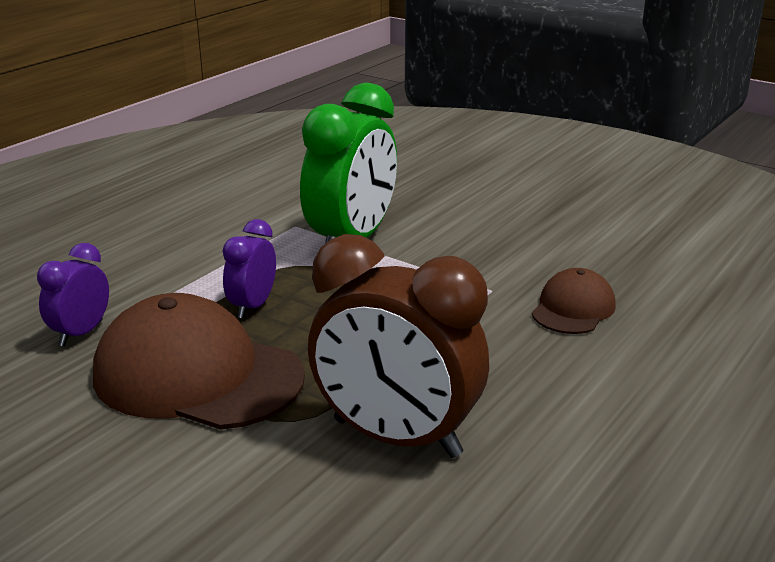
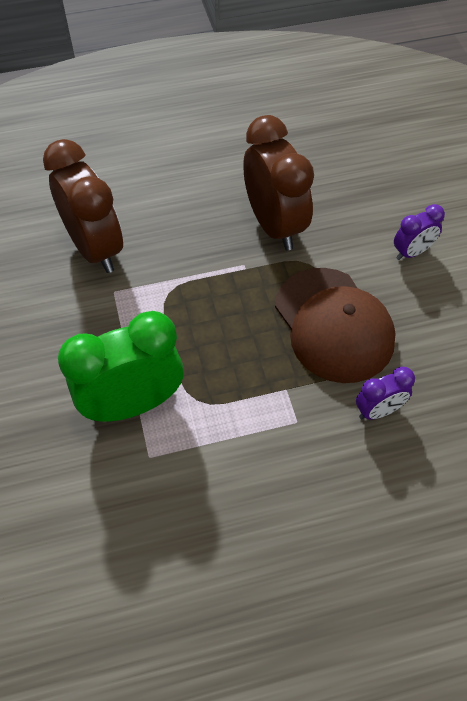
camera: 140 degrees left, 30 degrees up
purple clock [223,219,276,319] -> purple clock moved to [394,204,445,260]
brown cap [532,268,616,334] -> brown clock [43,139,123,273]

